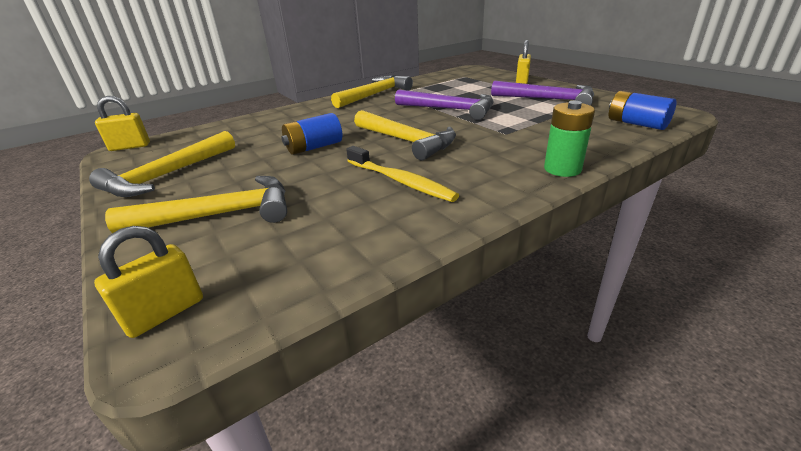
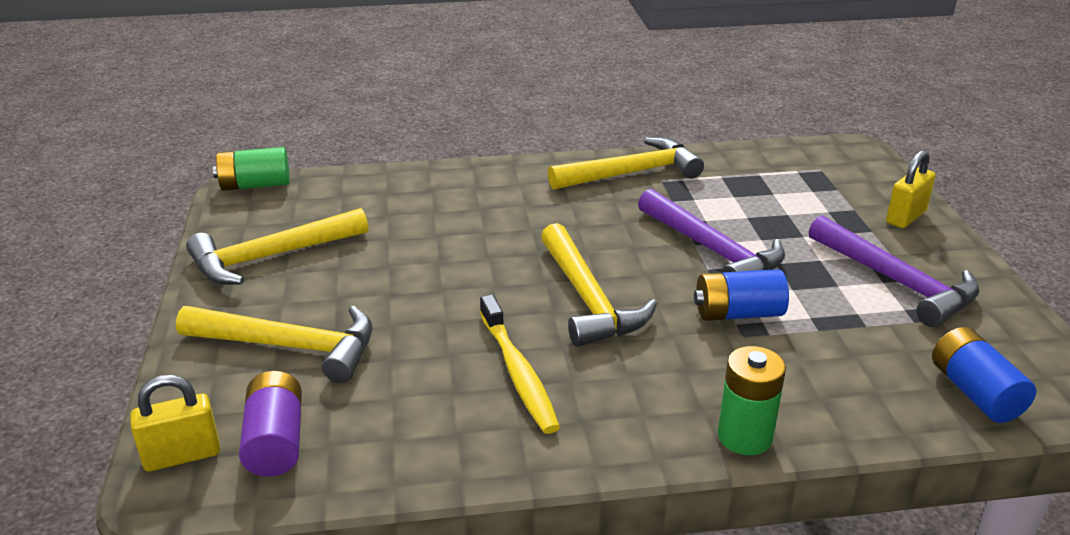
camera: 25 degrees right, 0 degrees up
yellow padlock [95,96,150,151] -> green battery [213,147,290,191]
blue battery [281,113,342,155] -> blue battery moved to [694,269,789,321]
none -> purple battery [239,371,302,476]

